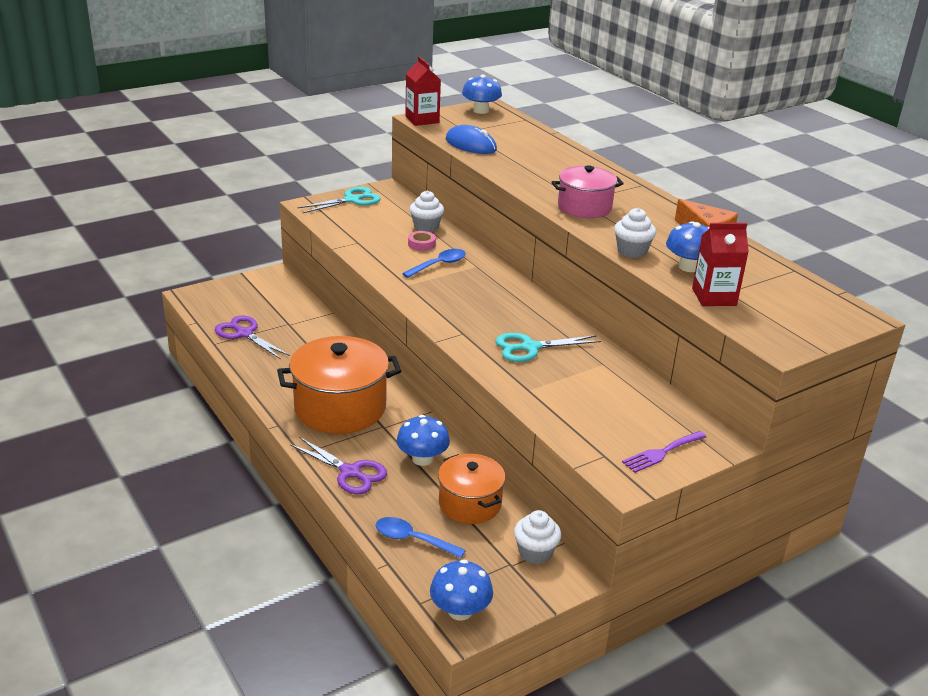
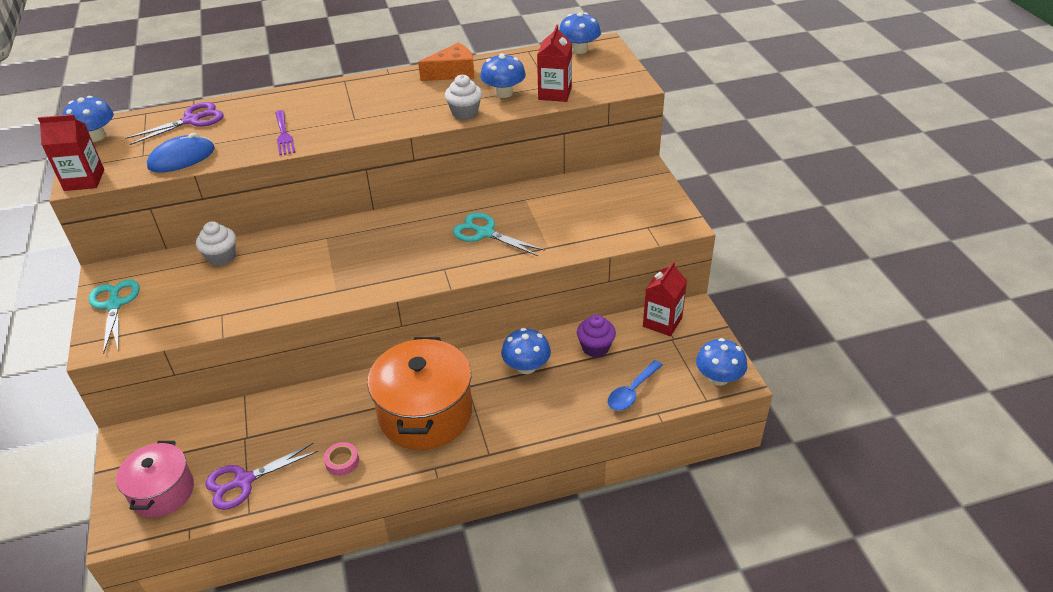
camera: 70 degrees left, 10 degrees up
purple scissors [290,437,387,494] -> purple scissors moved to [125,102,224,145]
blue spoon [402,249,466,278] -> none
pink tape [408,231,436,251] -> pink tape moved to [324,442,359,476]
orange pot [438,454,506,524] -> purple cupcake [577,314,616,358]
turquoise scissors [495,333,601,362] -> turquoise scissors turned 120 degrees clockwise [453,212,545,256]
white cupcake [514,510,561,564] -> red carton [643,261,687,336]
pink pot [551,165,624,218] -> pink pot moved to [116,441,194,518]
purple fork [622,431,706,473] -> purple fork moved to [275,110,295,155]
none -> blue mushroom [559,12,601,54]

